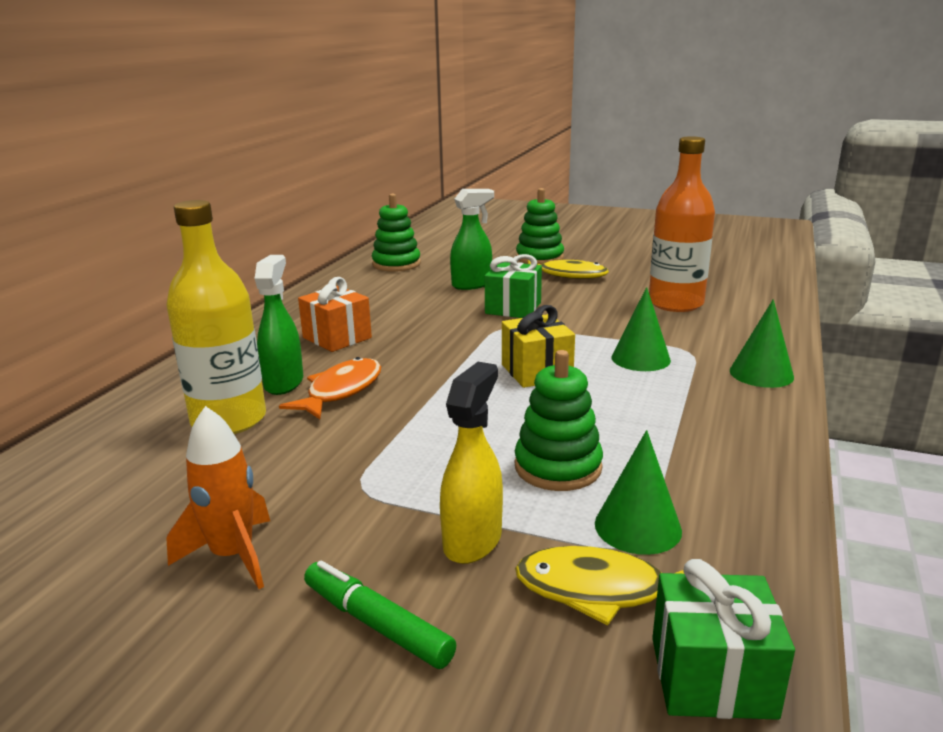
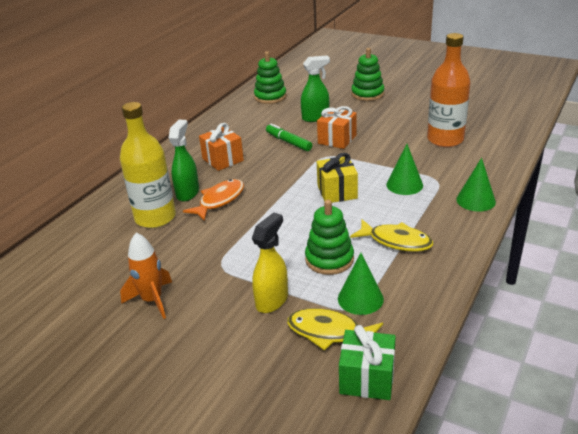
camera: 10 degrees right, 10 degrees up
green marker [304,560,456,669] -> green marker moved to [266,123,312,151]
green gift [484,254,542,318] -> orange gift [317,106,357,149]
yellow fish [527,260,609,279] -> yellow fish moved to [350,219,433,252]

